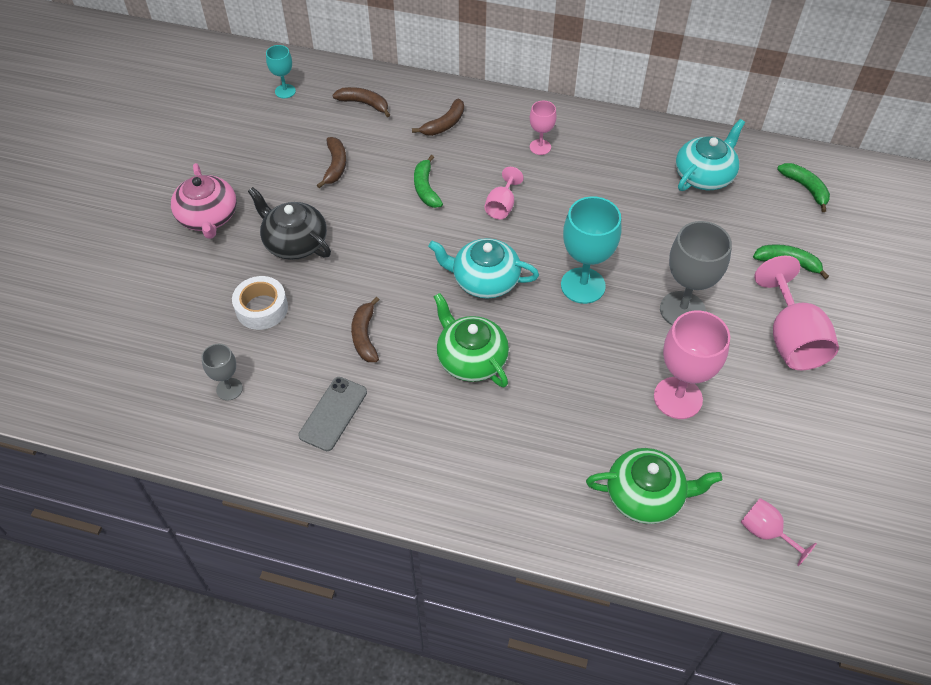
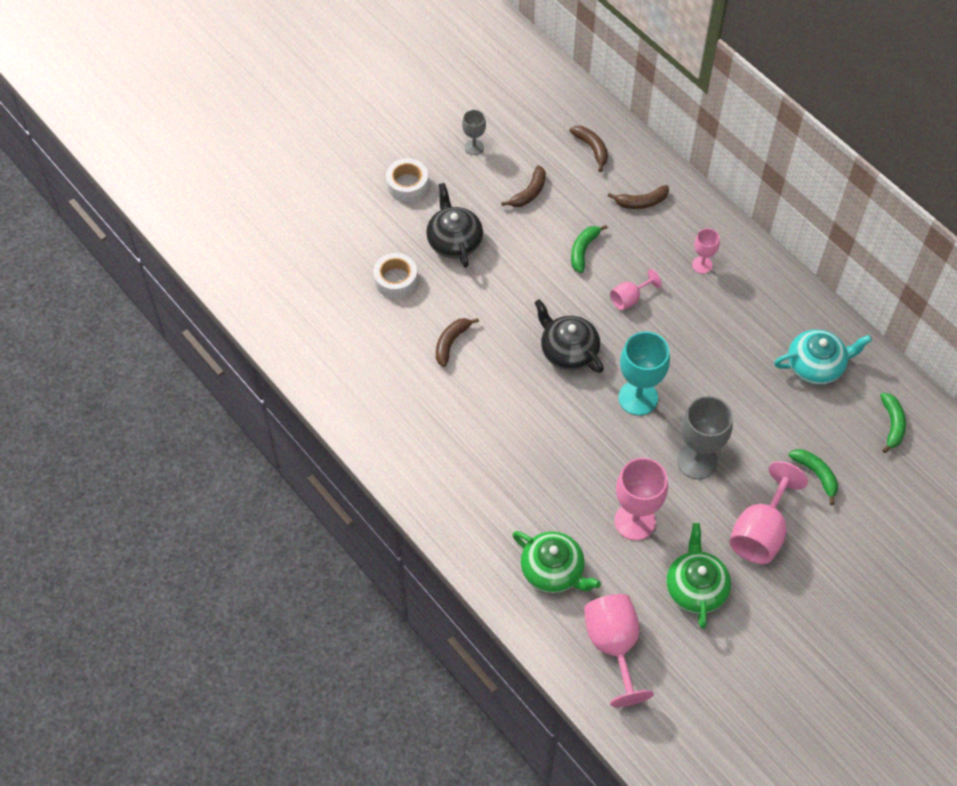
camera: 35 degrees right, 5 degrees up
pink teapot [171,163,237,239] -> white tape [386,158,429,202]
grey goblet [201,344,243,401] -> grey goblet moved to [462,110,486,155]
turquoise goblet [266,45,296,98] -> none
grey phone [298,377,367,451] -> none
turquoise teapot [428,238,539,299] -> black teapot [534,299,604,373]
green teapot [433,293,509,388] -> green teapot moved to [666,523,731,629]
pink goblet [741,498,817,566] -> pink goblet [584,594,654,707], size x1.85

